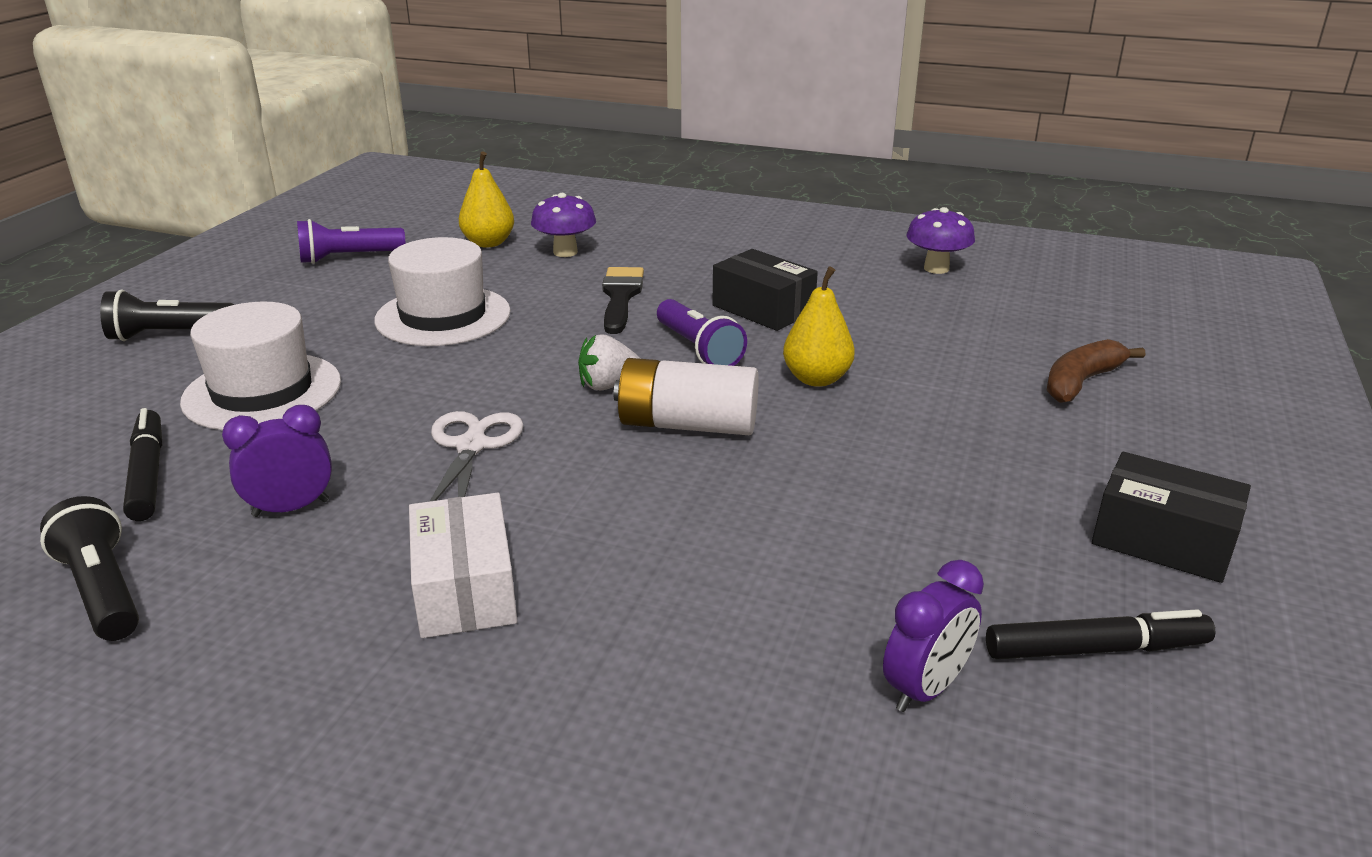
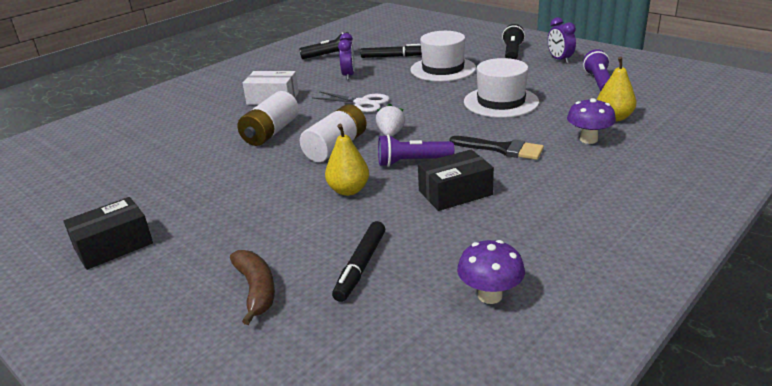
camera: 115 degrees right, 0 degrees up
purple clock [883,560,984,712] -> purple clock moved to [548,17,576,64]
black marker [986,609,1216,659] -> black marker moved to [332,221,385,302]
none -> white battery [237,91,299,146]

